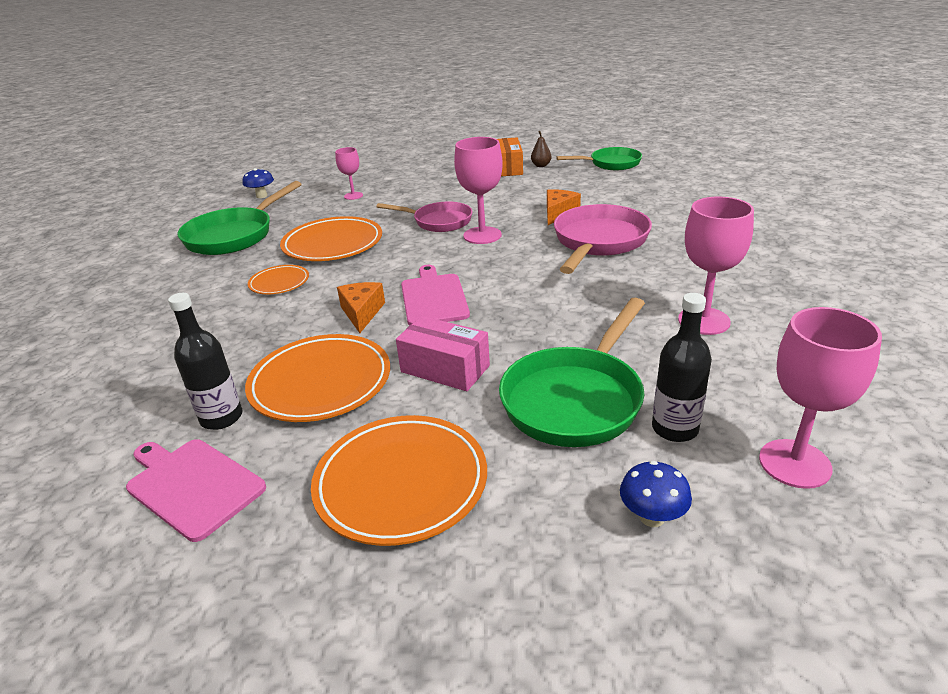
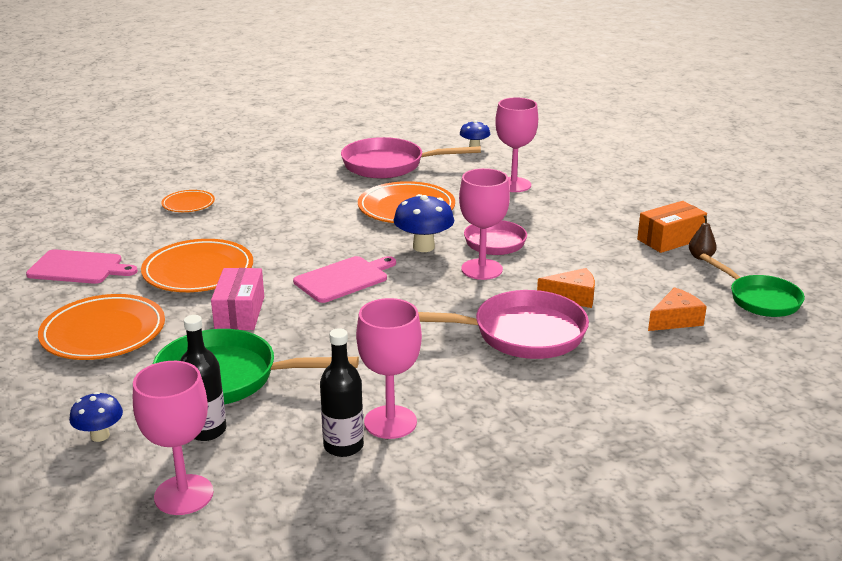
camera: 60 degrees right, 5 degrees down
pink cutting board [126,439,266,542] -> pink cutting board turned 90 degrees clockwise [26,249,138,284]
black bottle [168,293,242,430] -> black bottle moved to [320,328,364,457]
green pan [177,181,301,255] -> pink pan [341,137,481,178]
orange plate [248,265,309,294] -> orange plate moved to [161,190,215,212]
pink goblet [335,147,363,200] -> pink goblet [495,97,538,192], size x1.72
orange cheese [337,282,385,333] -> orange cheese moved to [648,287,707,331]
none -> blue mushroom [393,194,454,252]

